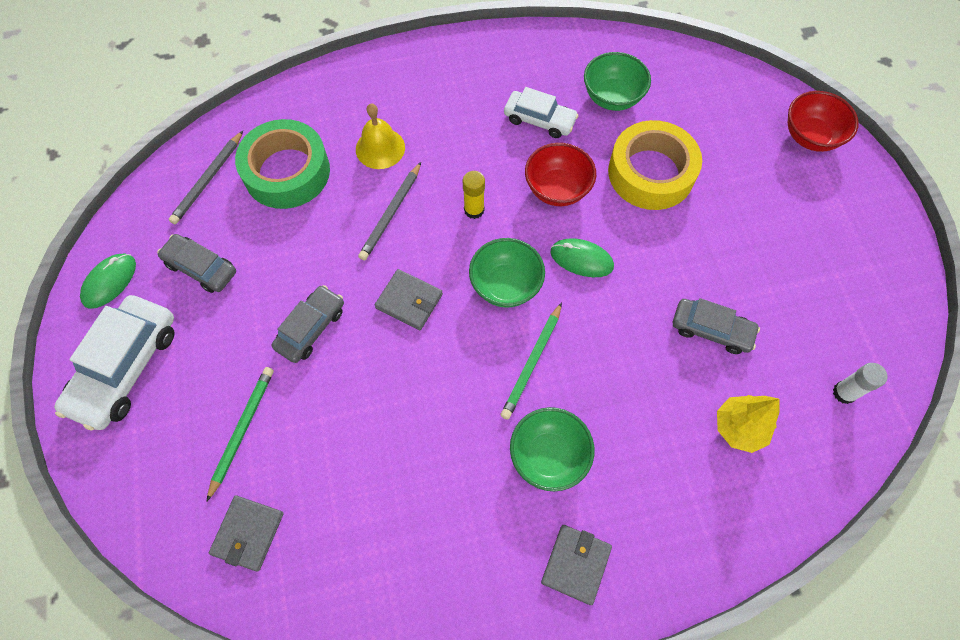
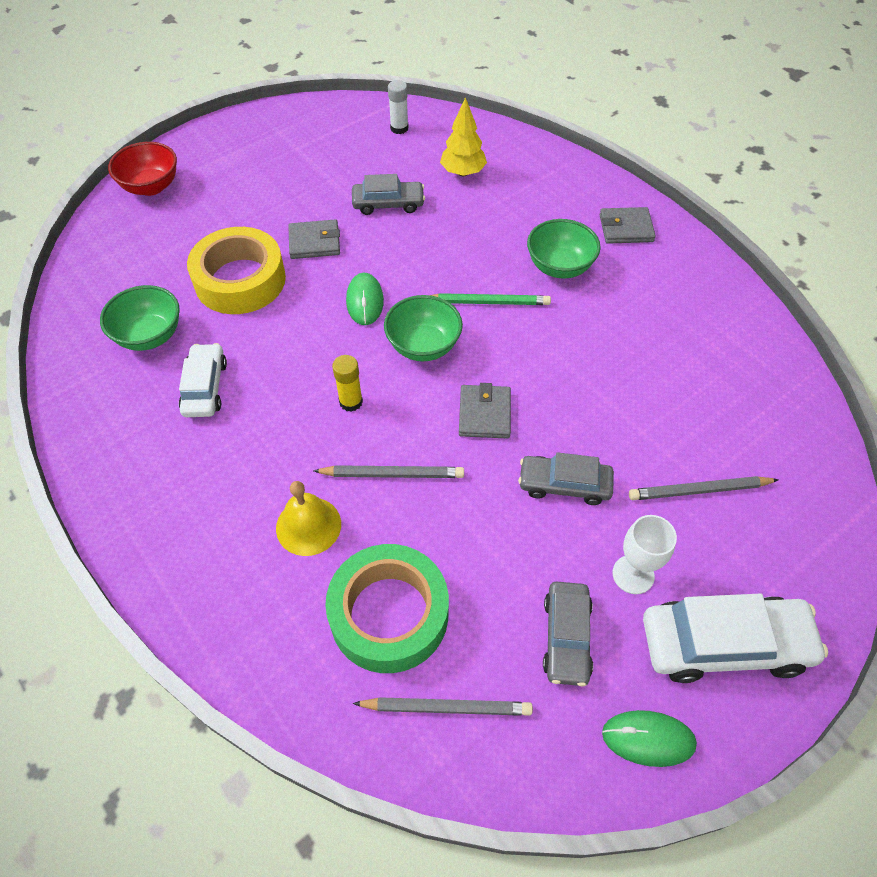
camera: 115 degrees left, 10 degrees down
green pencil [206,367,274,502] -> grey pencil [629,476,779,500]
grey wallet [209,496,284,572] -> grey wallet moved to [288,219,340,259]
red bowl [525,143,596,206] -> none
grey car [673,298,760,354] -> grey car turned 90 degrees clockwise [352,174,425,215]
none -> white goblet [613,515,677,594]

